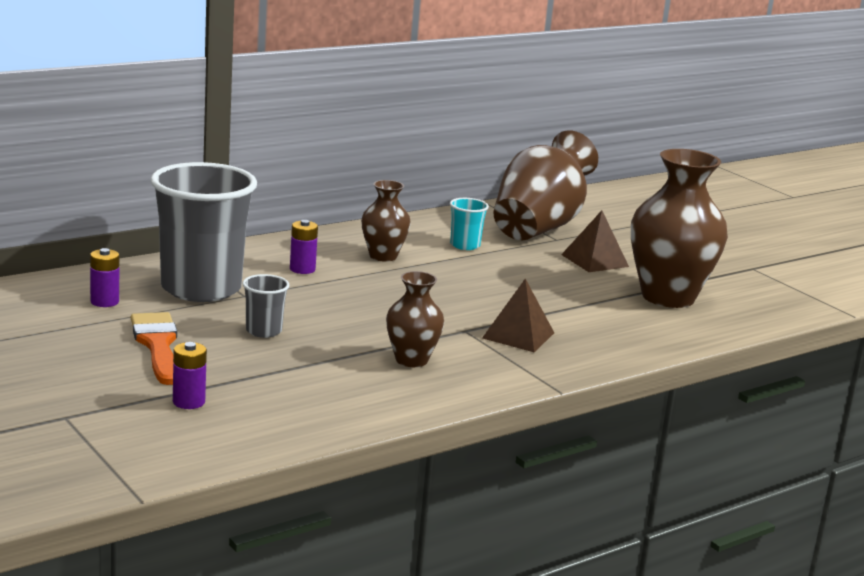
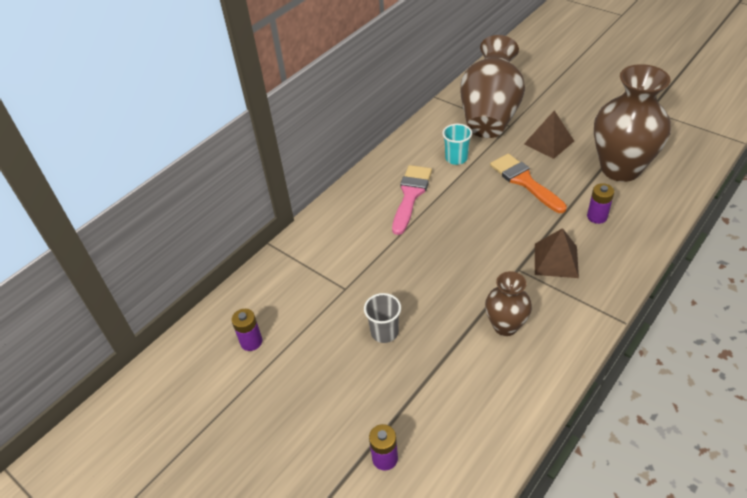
camera: 10 degrees left, 25 degrees up
orange brush [131,312,177,385] -> orange brush moved to [490,154,567,213]
grey cup [150,162,257,302] -> none
purple battery [290,220,318,274] -> purple battery moved to [587,183,614,224]
brown vase [361,180,411,262] -> pink brush [392,165,432,235]

